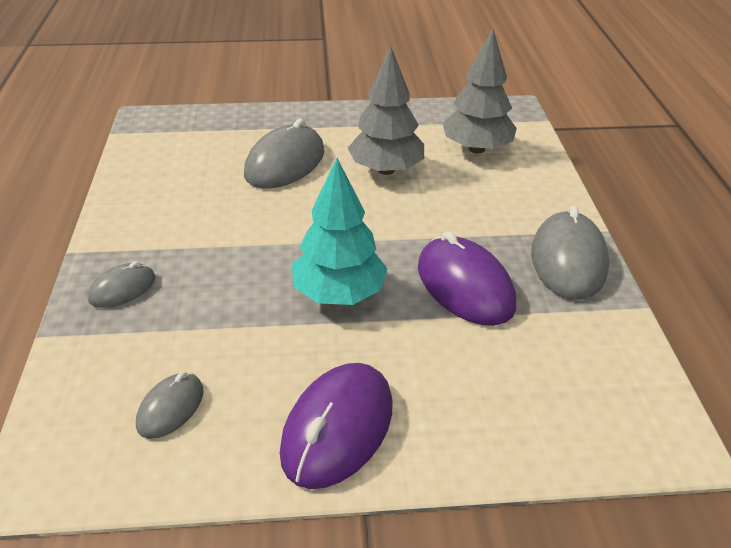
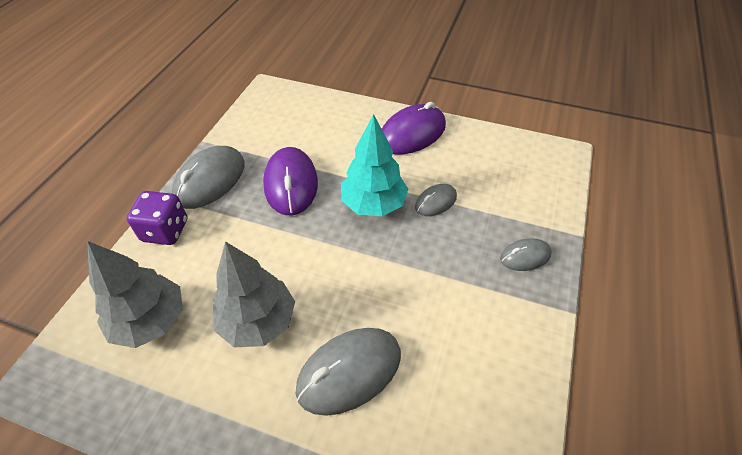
camera: 155 degrees left, 10 degrees up
grey mouse [136,372,203,439] -> grey mouse moved to [415,184,457,216]
none -> purple dice [127,191,187,245]

